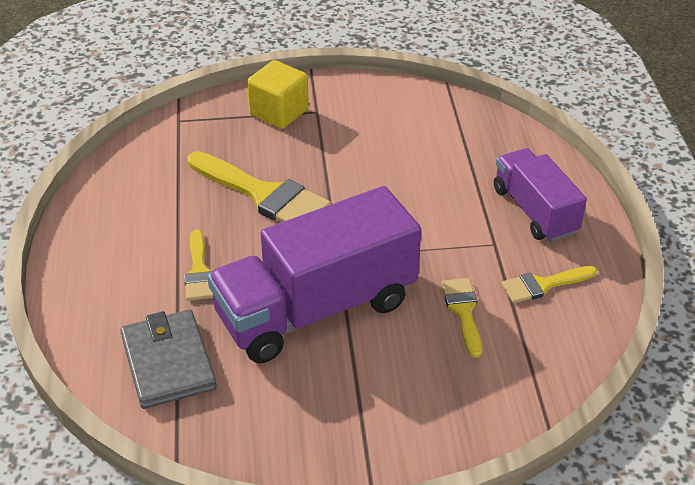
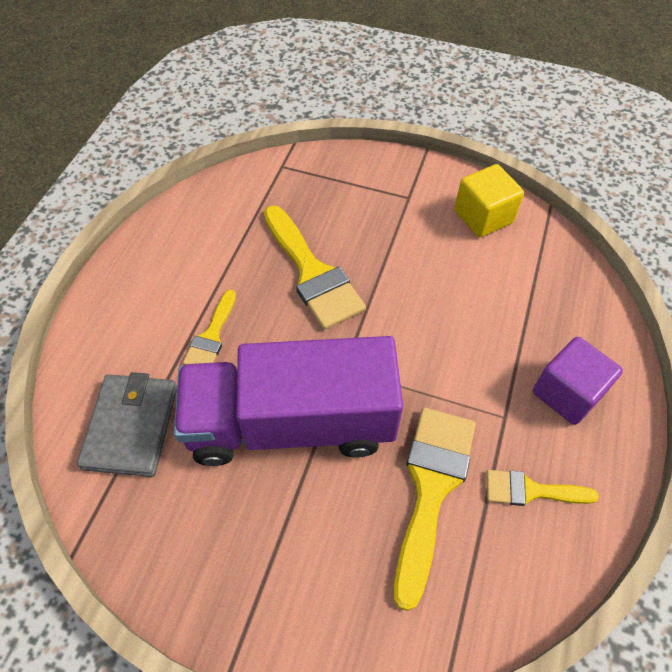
camera: 25 degrees right, 15 degrees up
yellow cube [247,60,309,129] -> yellow cube moved to [454,164,524,237]
yellow brush [441,278,482,358] -> yellow brush [393,408,476,611], size x1.81
purple truck [494,148,587,242] -> purple cube [533,337,623,425]

